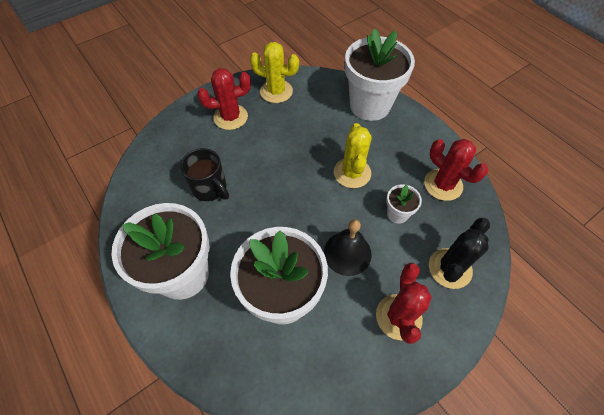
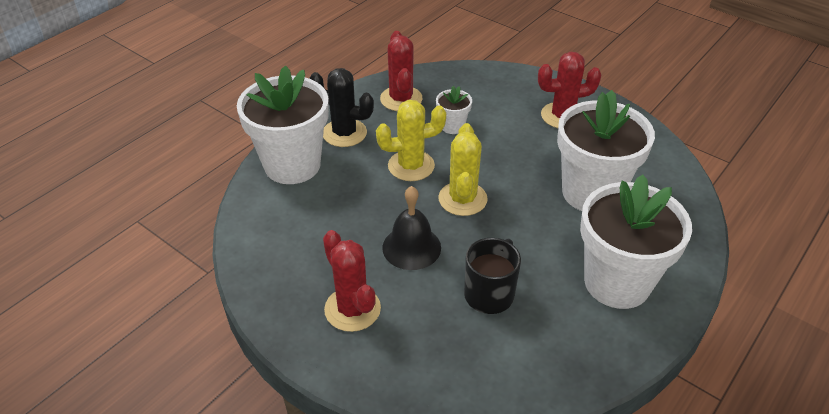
camera: 105 degrees left, 15 degrees down
yellow cactus [250,42,299,103] -> yellow cactus moved to [438,123,488,216]
black bell [324,219,372,276] -> black bell moved to [382,186,441,270]
red cactus [424,139,488,201] -> red cactus turned 45 degrees counterclockwise [380,31,422,111]
black cactus [429,218,490,289] -> black cactus moved to [309,68,374,147]

